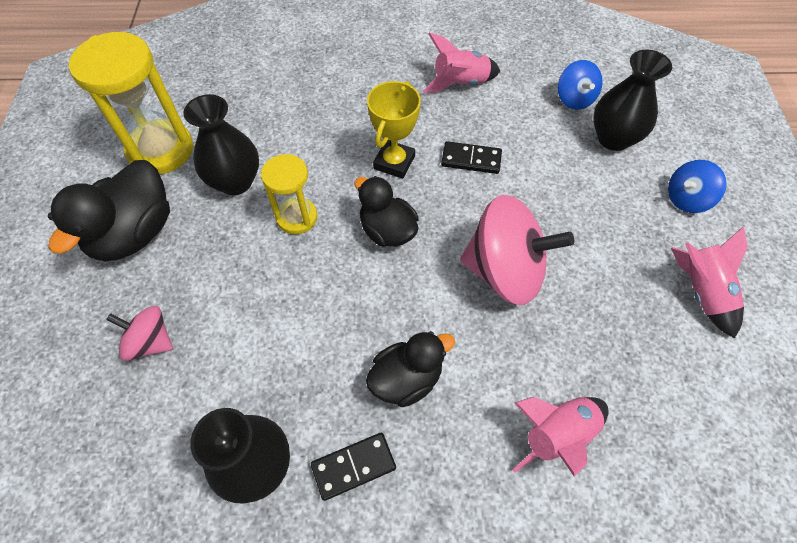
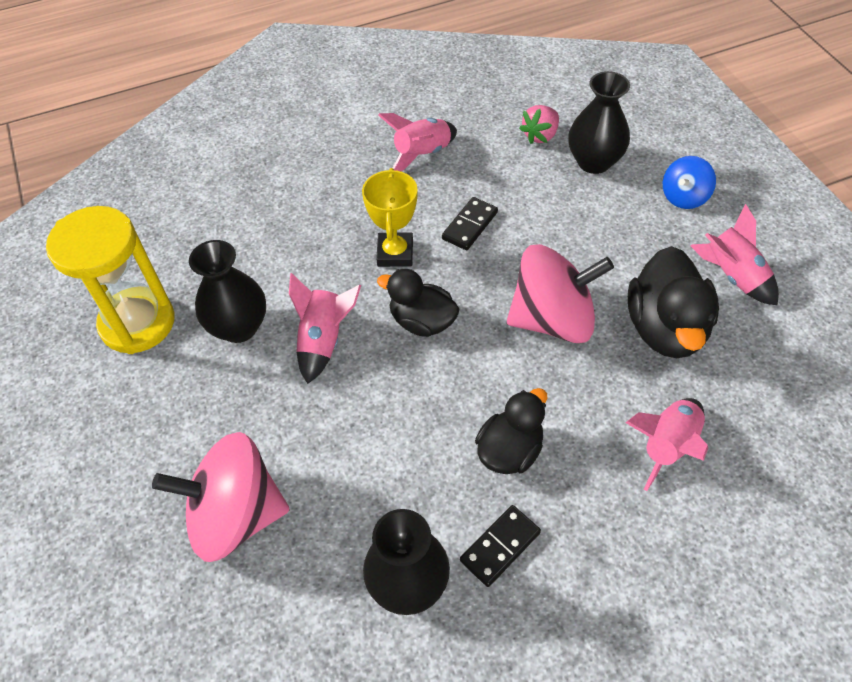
camera: 20 degrees left, 5 degrees down
black duck [48,160,170,262] -> black duck moved to [628,246,719,358]
pink spinning top [106,306,173,361] -> pink spinning top [152,432,289,562], size x1.88
yellow hourglass [261,154,317,234] -> pink rocket [289,273,361,384]
black domino [441,141,502,174] -> black domino turned 45 degrees counterclockwise [442,197,498,250]
blue spinning top [558,60,603,110] -> pink strawberry [519,105,559,144]

